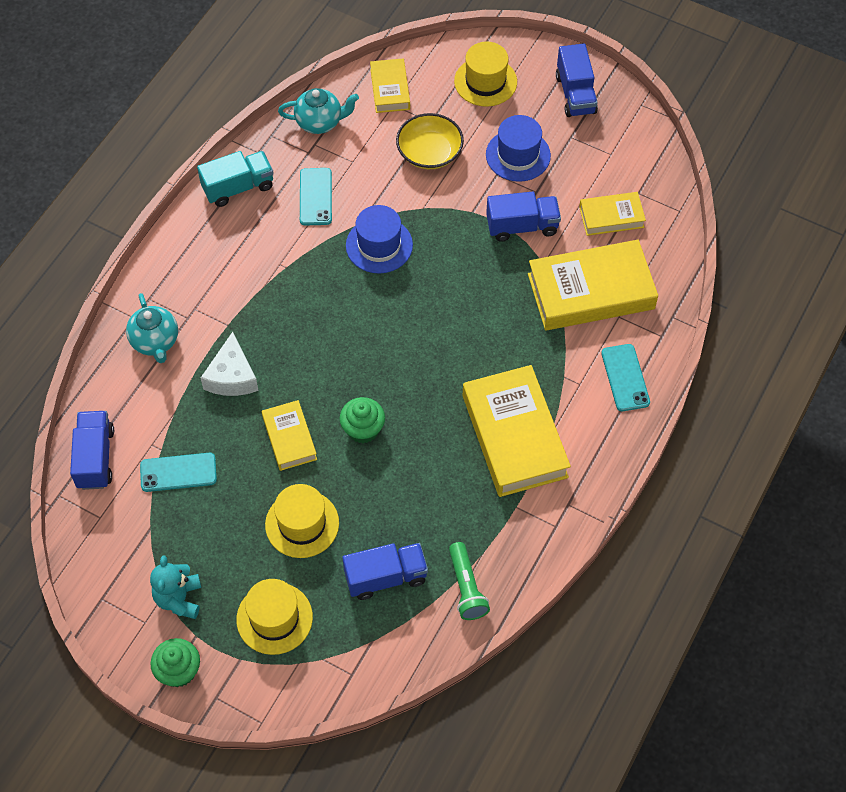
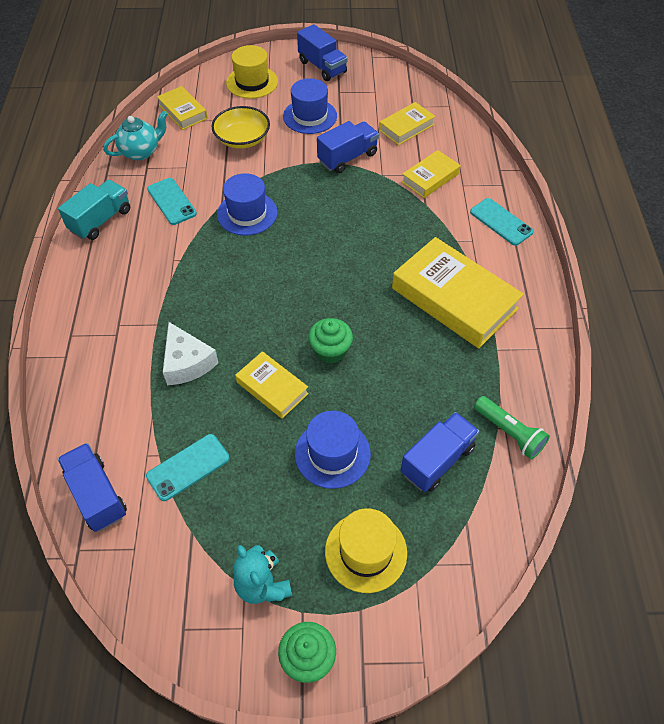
camera: 30 degrees left, 5 degrees down
turquoise teapot [126,293,178,363] -> none
yellow hat [265,484,339,558] -> blue hat [295,411,371,489]
yellow book [528,240,658,330] -> yellow book [402,150,461,198], size x0.53

